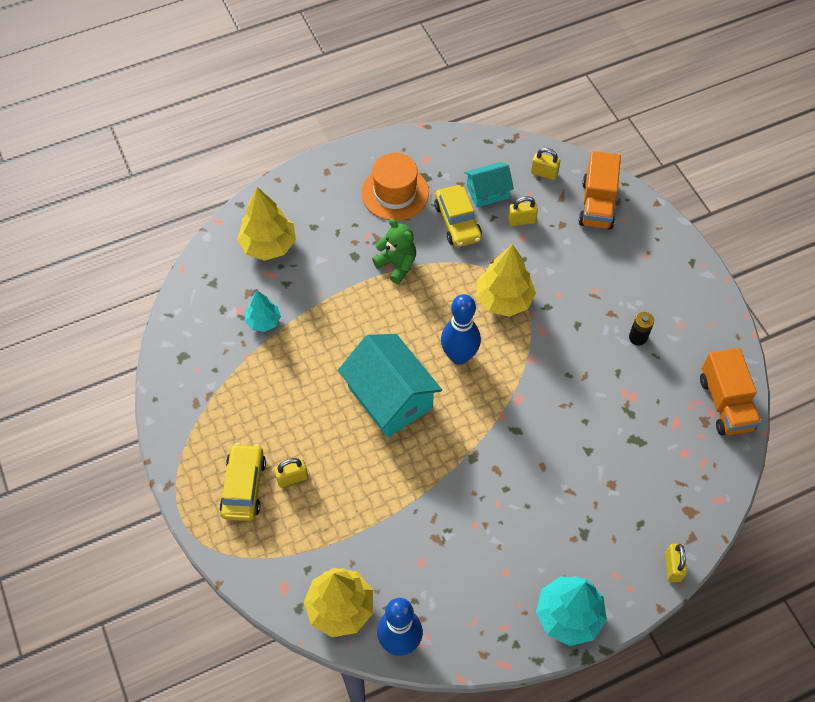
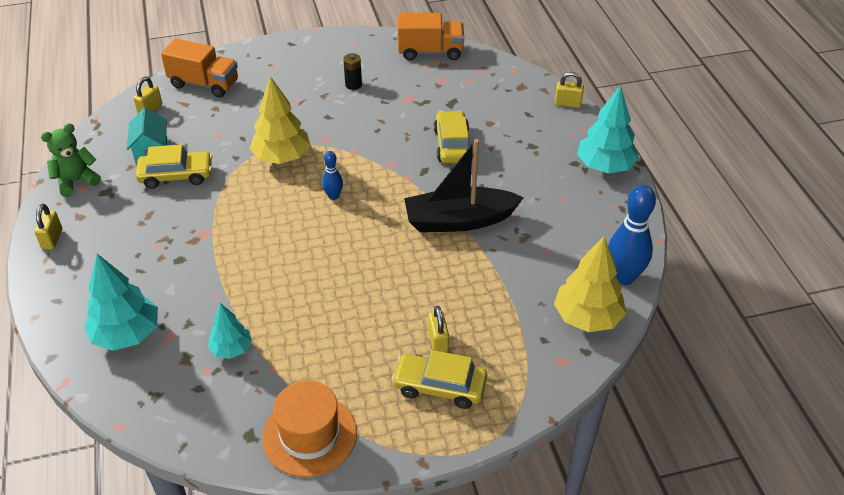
camera: 80 degrees left, 15 degrees down
yellow tree [237,187,296,261] -> turquoise tree [84,254,158,351]
turquoise house [338,334,442,438] -> none
orange hat [361,153,429,221] -> orange hat moved to [262,381,357,477]
green teddy bear [372,219,416,284] -> green teddy bear moved to [41,123,101,197]
blue bowling pin [441,294,481,365] -> blue bowling pin [322,151,343,200], size x0.52
yellow padlock [508,196,538,226] -> yellow padlock moved to [34,204,62,249]
none -> black boat [404,139,524,232]
none -> yellow car [434,111,473,163]

